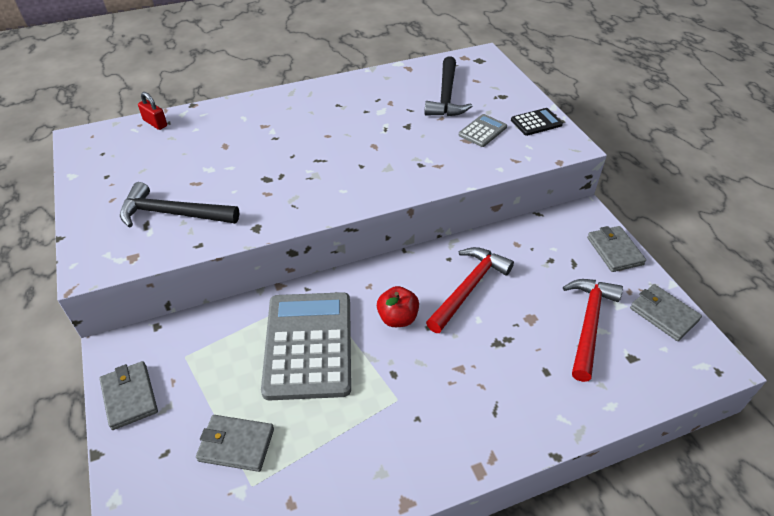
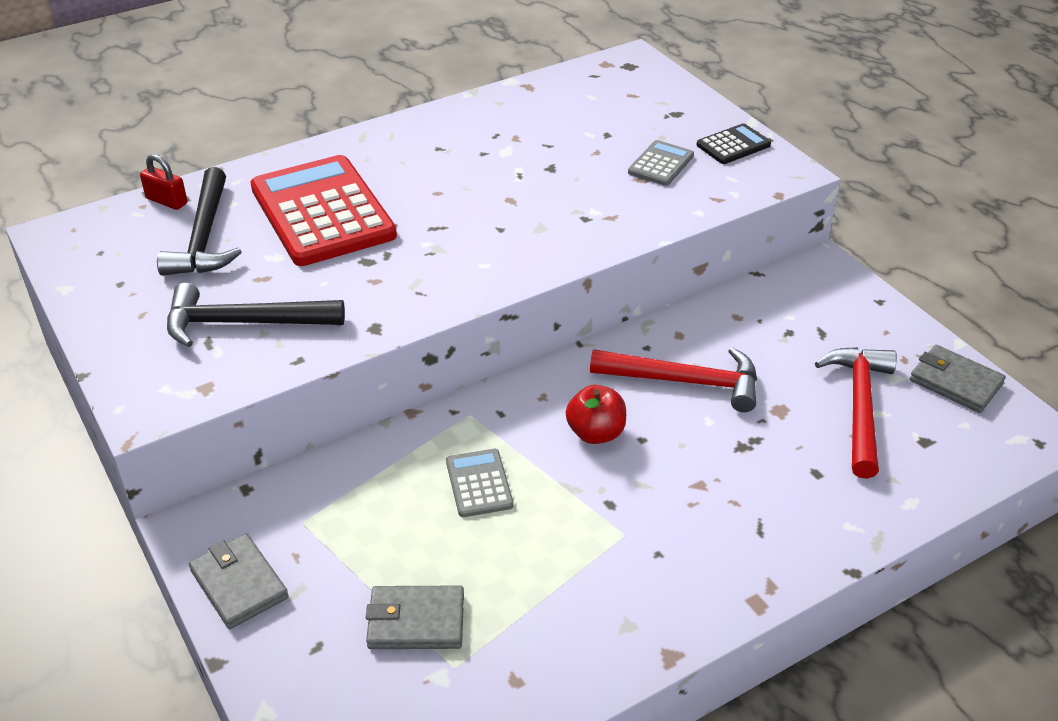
camera: 10 degrees left, 5 degrees down
grey calculator [261,292,351,400] -> grey calculator [446,449,514,517], size x0.45
black hammer [424,56,472,116] -> black hammer moved to [157,167,242,276]
red hammer [426,247,514,333] -> red hammer turned 75 degrees clockwise [590,347,757,412]
grey wallet [587,226,646,272] -> none
none -> red calculator [250,155,397,266]

